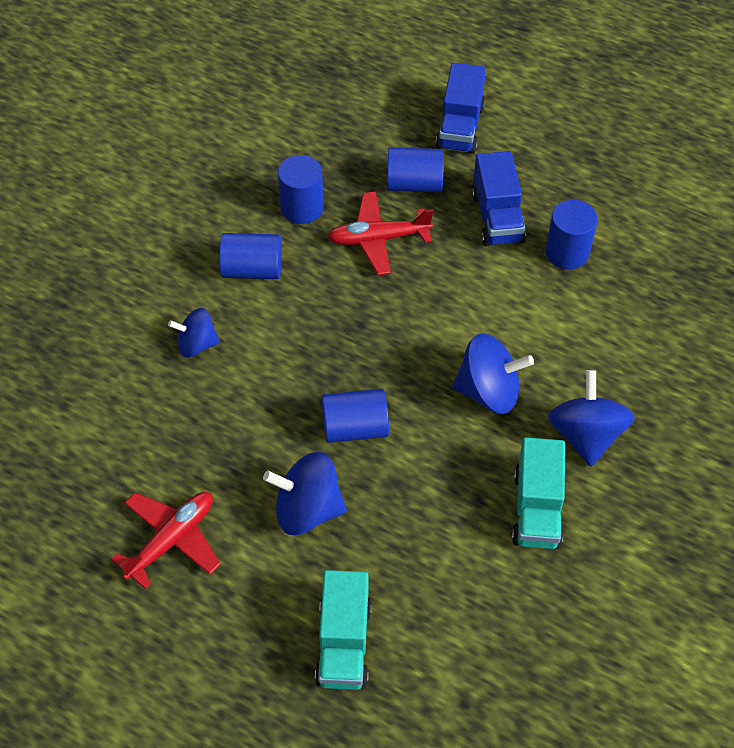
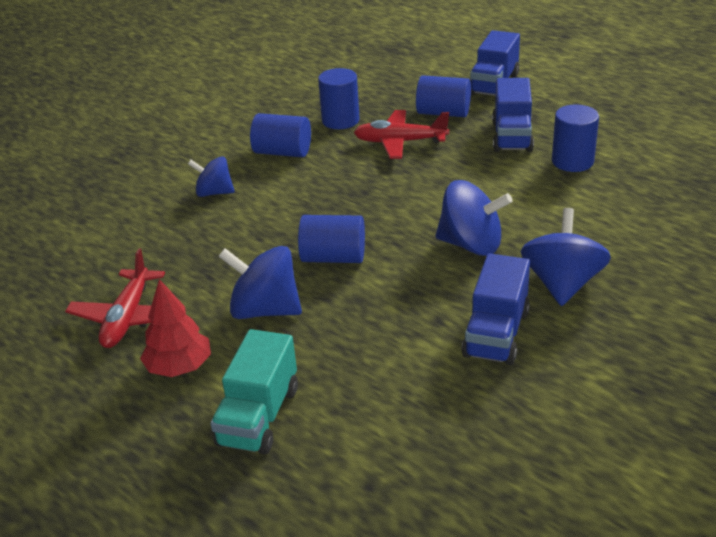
camera: 15 degrees right, 20 degrees down
red plane [111,492,221,589] -> red plane turned 135 degrees clockwise [65,249,165,348]
turquoise truck [512,437,565,549] -> blue truck [462,253,530,365]
none -> red tree [140,279,211,377]

